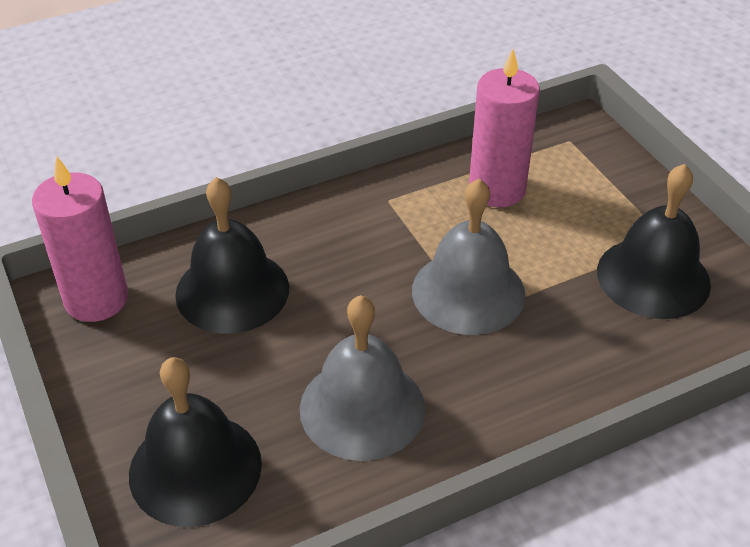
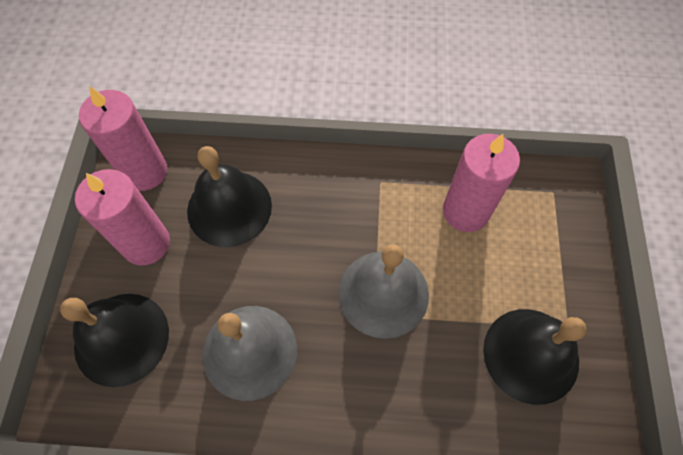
camera: 30 degrees right, 20 degrees up
none -> pink candle [75,169,170,266]

